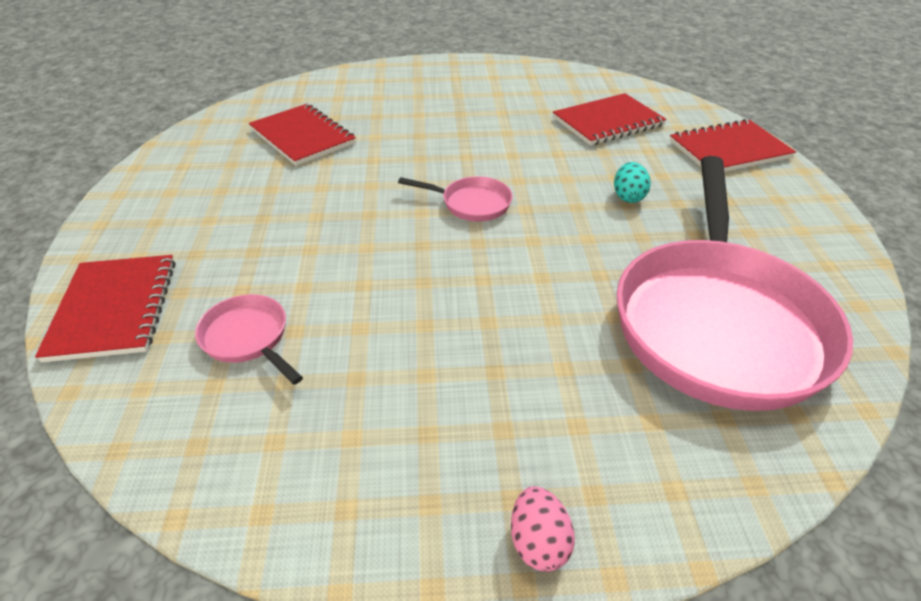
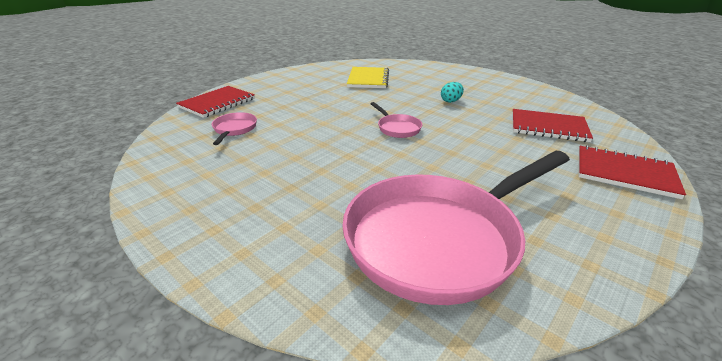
camera: 45 degrees right, 10 degrees down
red notebook [249,104,356,166] -> yellow notebook [347,67,389,88]
pink egg [511,486,575,572] -> none
turquoise egg [614,162,651,203] -> turquoise egg moved to [441,82,464,103]

